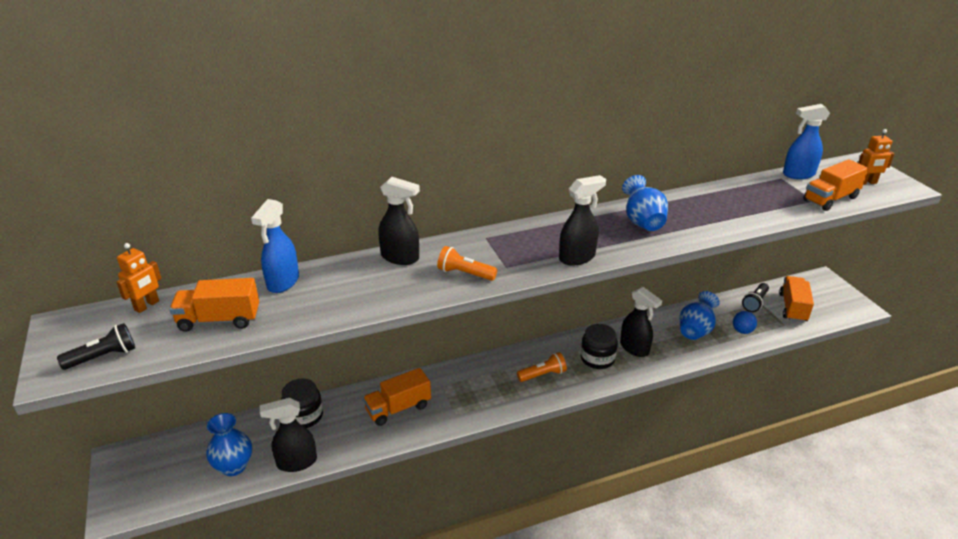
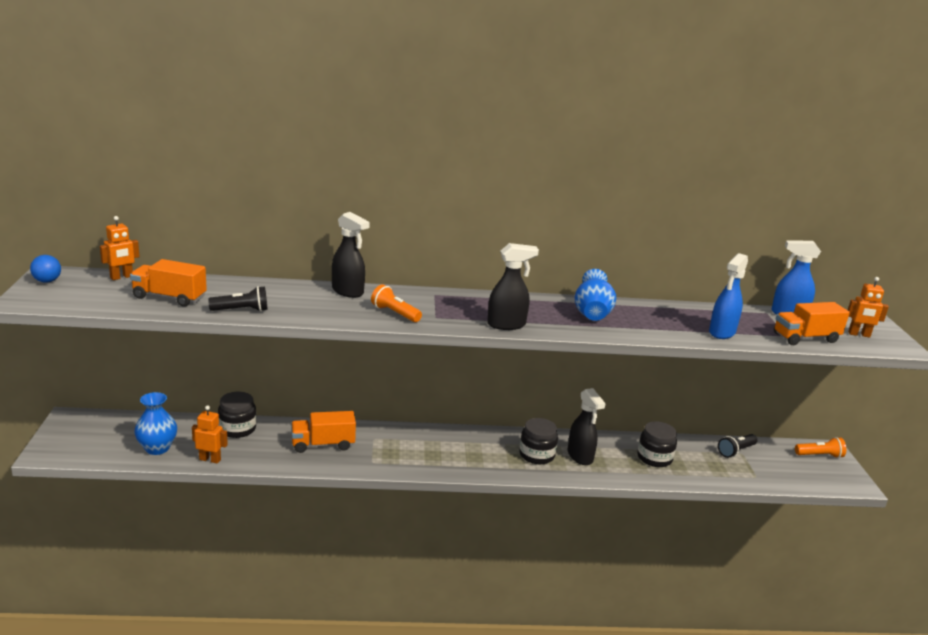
camera: 15 degrees right, 10 degrees down
black flashlight [57,323,135,370] -> black flashlight moved to [208,286,268,311]
blue spray bottle [251,199,299,293] -> blue spray bottle moved to [709,253,748,339]
black spray bottle [260,398,317,472] -> orange robot [192,406,228,464]
orange flashlight [517,352,567,382] -> orange flashlight moved to [795,437,846,458]
blue vase [679,291,720,340] -> black jar [637,421,677,467]
blue ball [733,311,757,334] -> blue ball moved to [30,255,61,283]
orange truck [779,276,814,323] -> none

